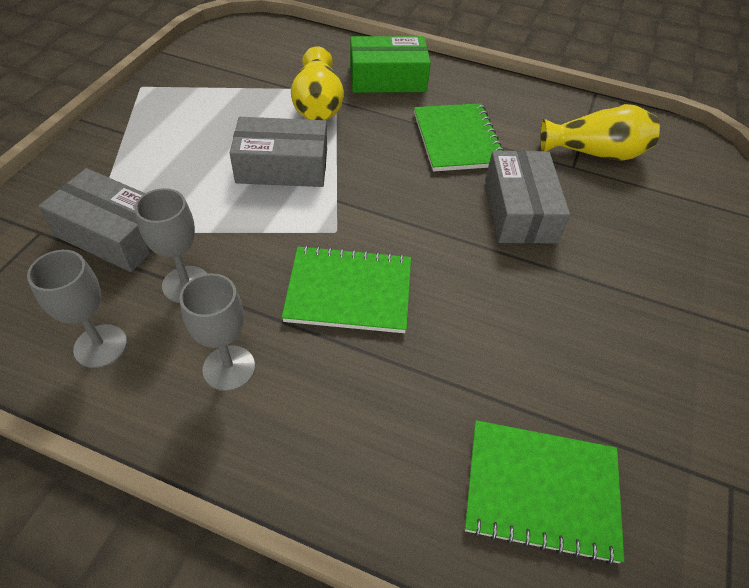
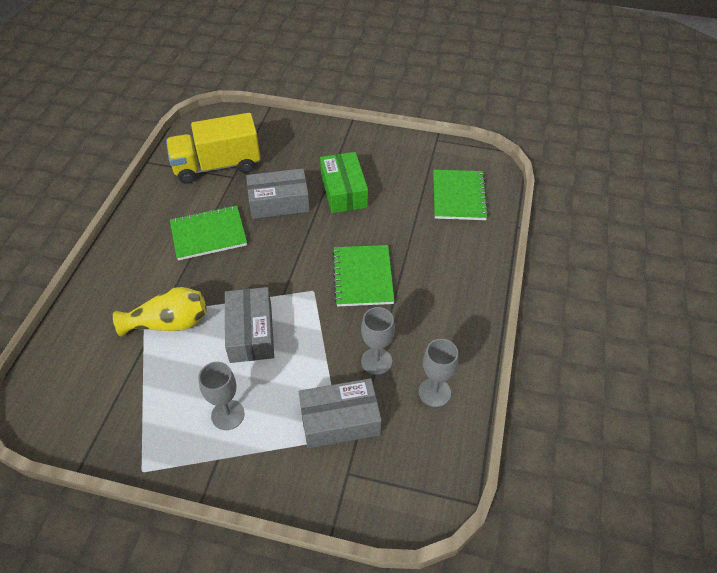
camera: 95 degrees left, 0 degrees up
grey box [39,168,153,272] -> grey box turned 60 degrees clockwise [299,378,382,448]
grey goblet [179,273,255,391] -> grey goblet moved to [198,362,245,430]
green box [350,36,431,93] -> green box moved to [320,152,368,213]
yellow vase [540,104,660,161] -> yellow truck [166,113,261,184]

